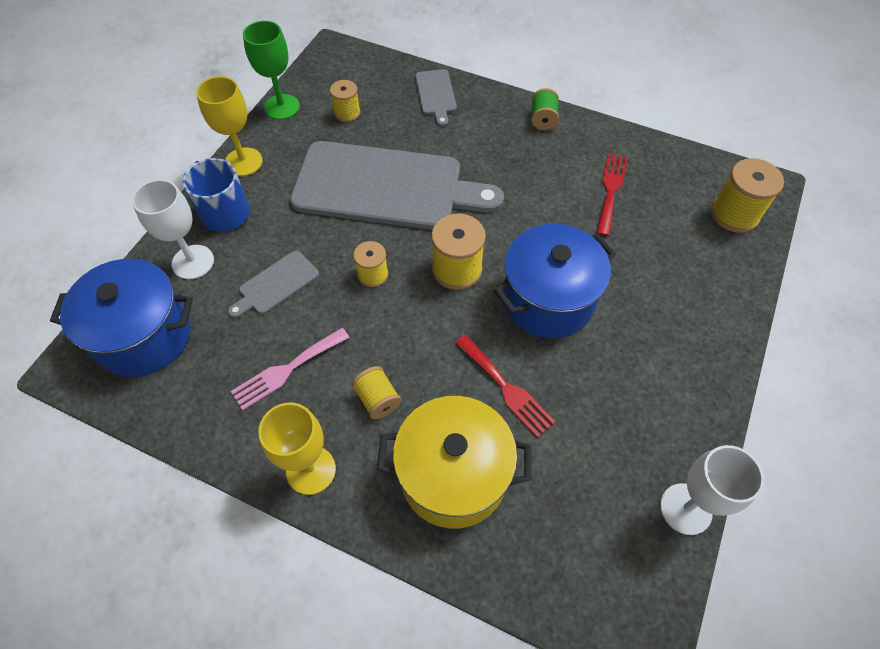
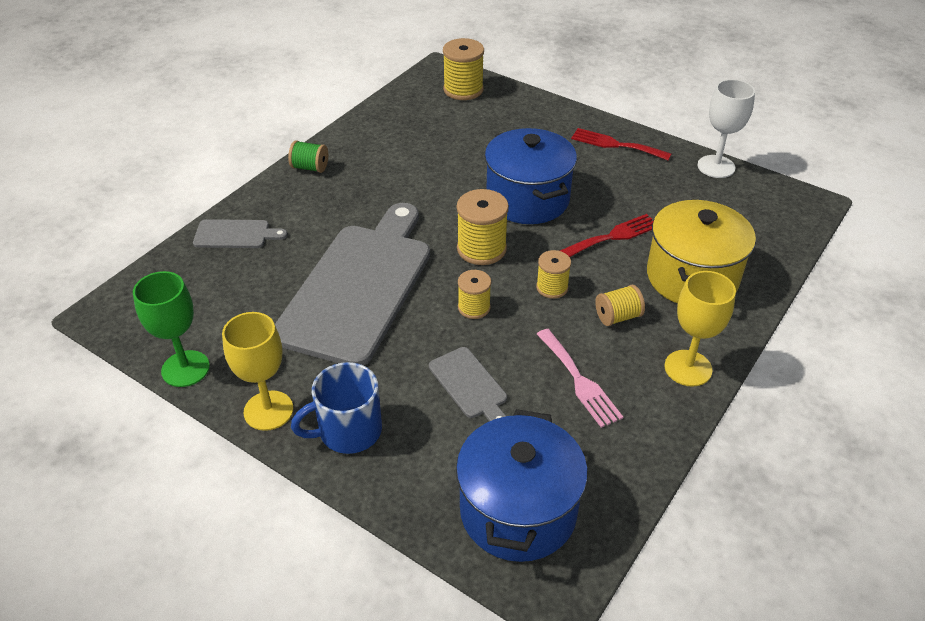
camera: 80 degrees left, 15 degrees down
white goblet [132,179,214,279] -> none
yellow spool [330,80,360,122] -> yellow spool moved to [536,250,571,299]
red fork [596,154,628,236] -> red fork moved to [571,128,672,161]

